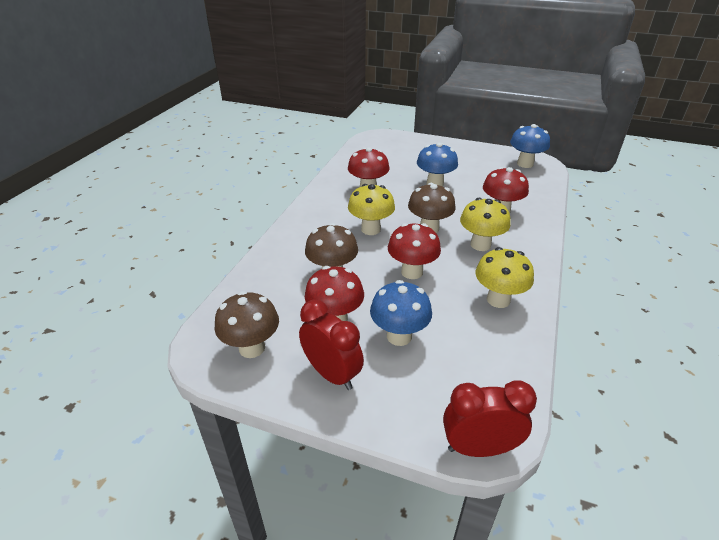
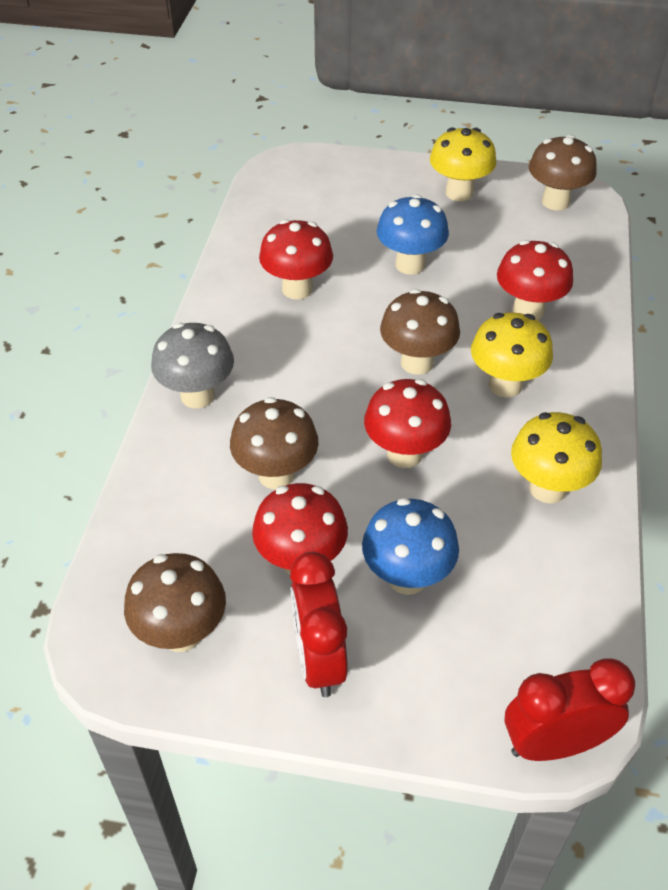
camera: 10 degrees left, 10 degrees up
red clock [299,300,364,390] -> red clock turned 135 degrees counterclockwise [290,552,348,697]
yellow mushroom [348,184,395,235] -> yellow mushroom moved to [430,127,496,201]
blue mushroom [510,124,550,168] -> brown mushroom [529,135,597,211]
none -> grey mushroom [151,323,234,408]

